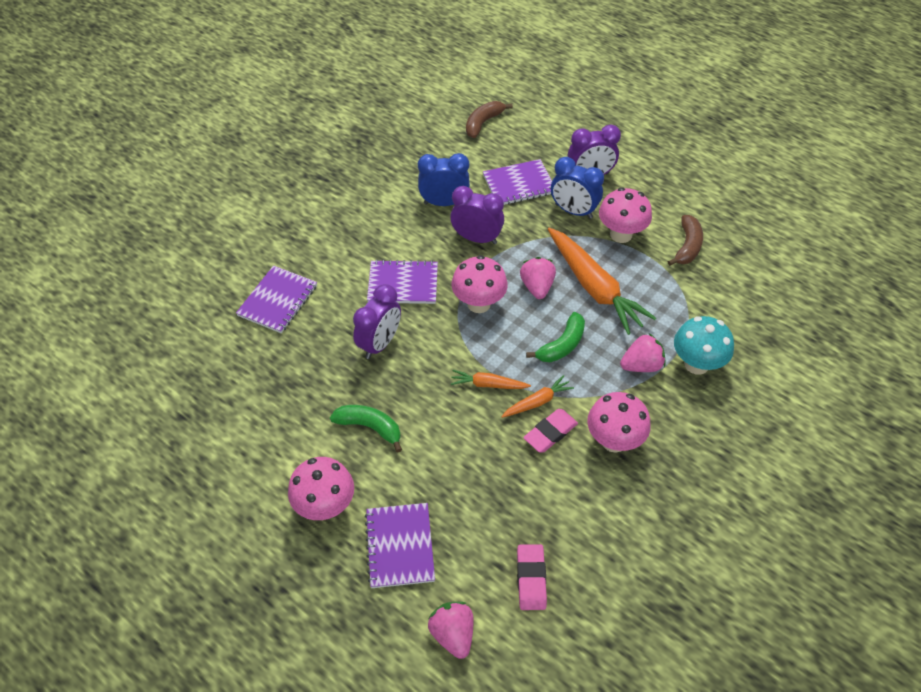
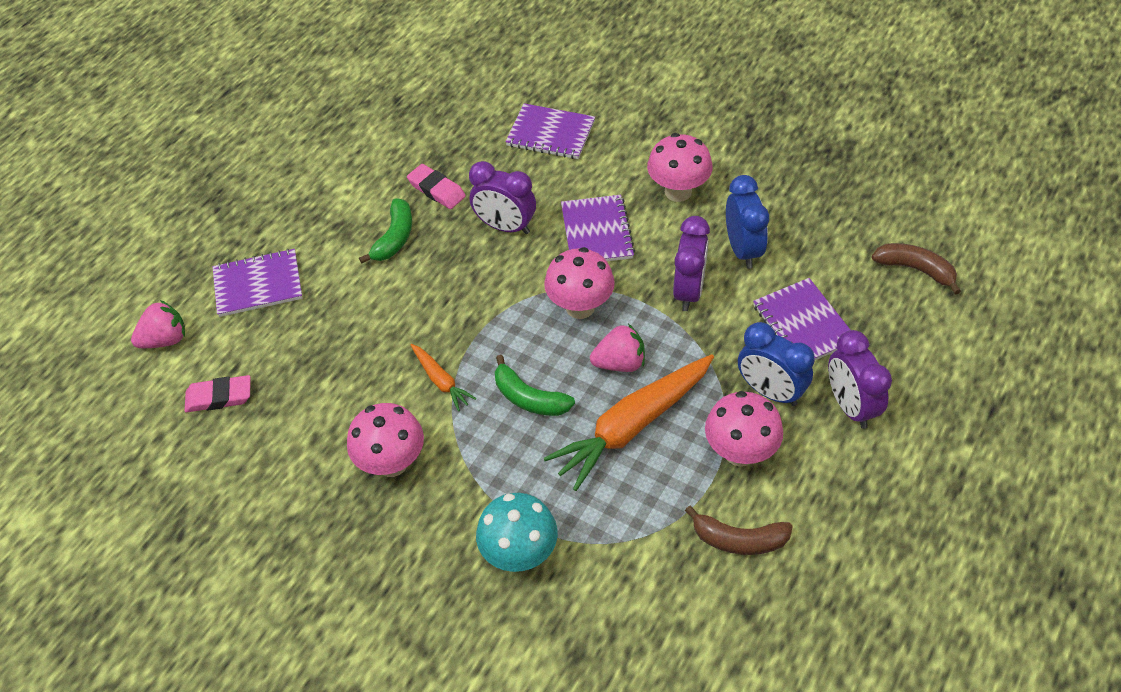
camera: 85 degrees right, 0 degrees up
pink mushroom [288,457,354,520] -> pink mushroom moved to [647,133,712,202]
orange carrot [451,370,531,389] -> none
pink eraser [523,409,578,453] -> pink eraser moved to [407,164,466,209]
blue clock [551,157,604,219] -> blue clock turned 75 degrees counterclockwise [738,322,815,406]
pink strawberry [620,333,666,372] -> none

